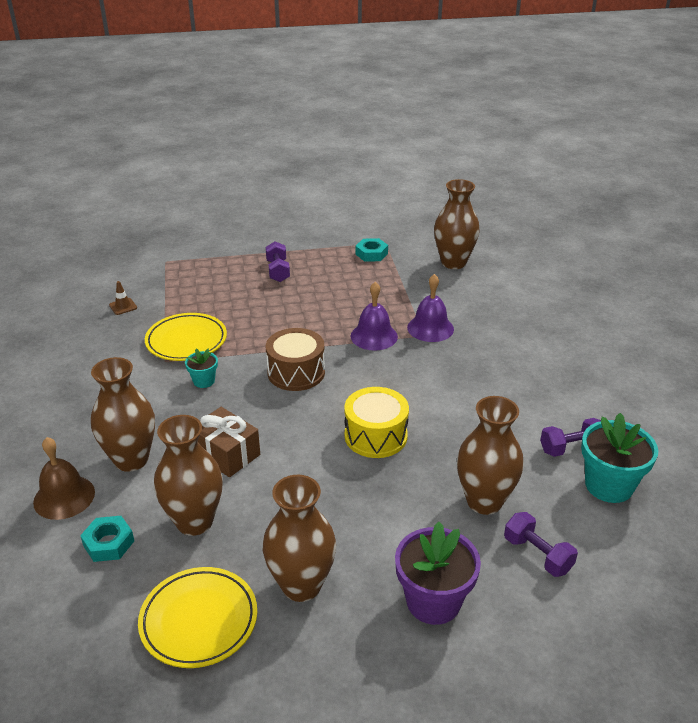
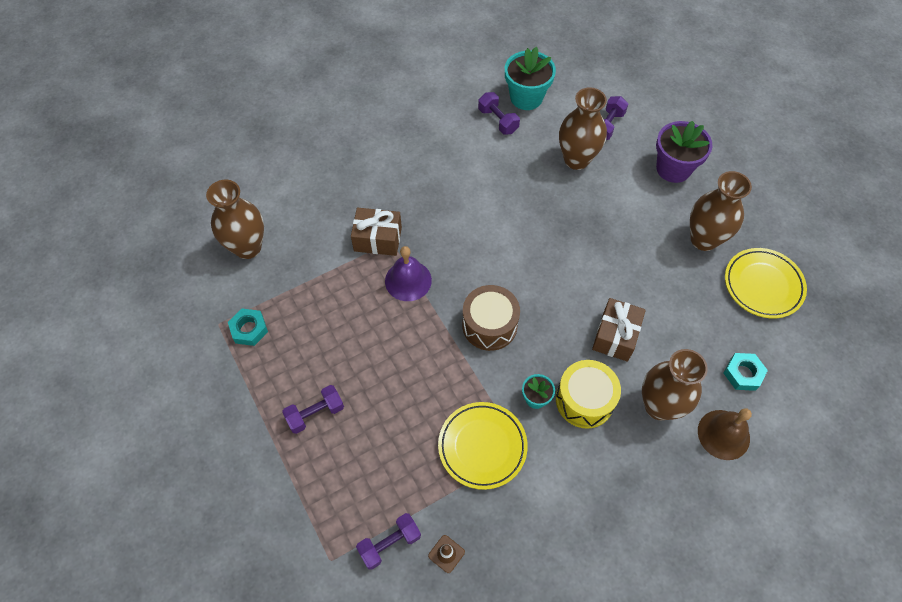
camera: 110 degrees left, 25 degrees up
brown vase [154,415,223,536] -> none
yellow drum [344,387,409,458] -> yellow drum moved to [556,360,621,429]
purple bell [407,274,454,342] -> brown gift [351,208,402,256]
none -> purple dumbbell [356,513,421,570]

